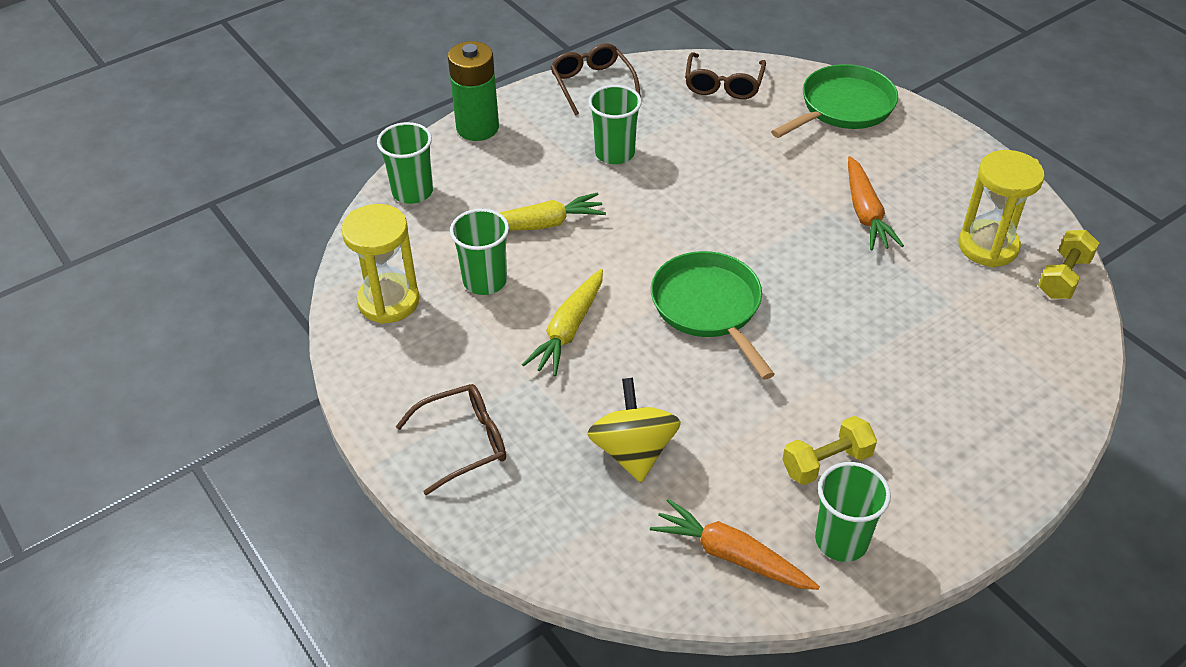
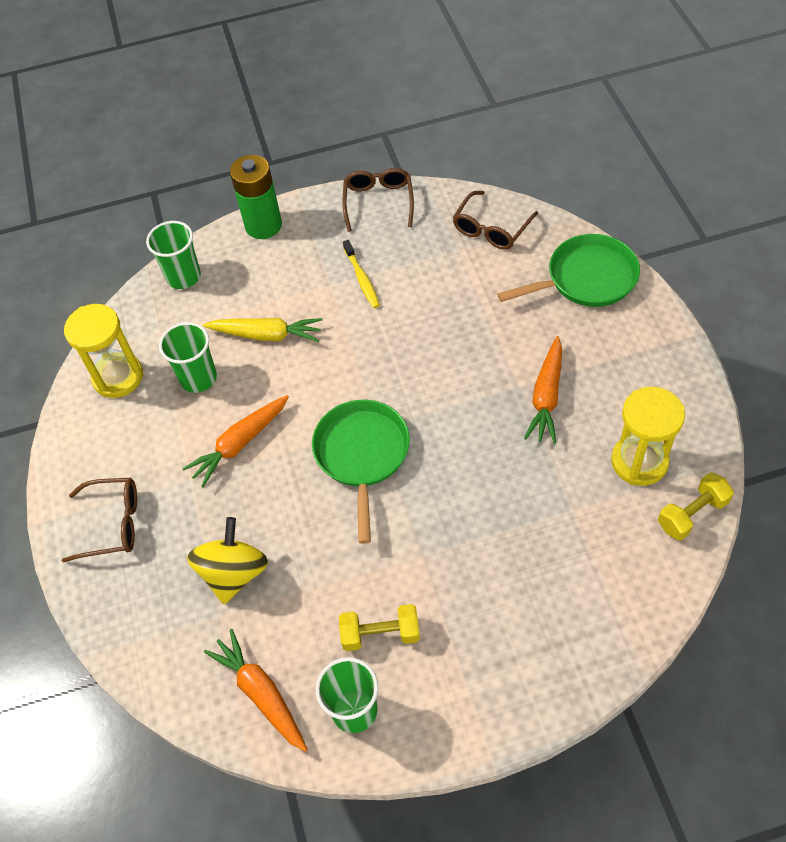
camera: 25 degrees right, 10 degrees up
yellow carrot [522,269,603,377] -> orange carrot [182,395,289,487]
green cup [588,85,642,164] -> yellow toothbrush [343,240,380,308]

